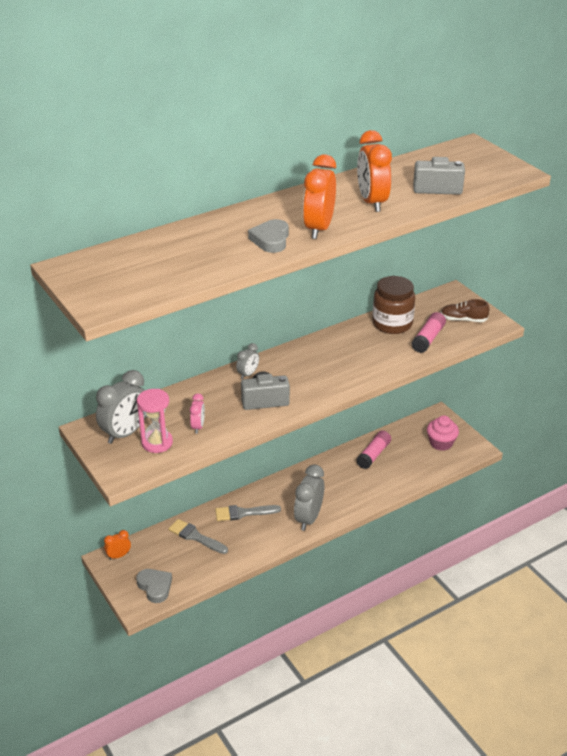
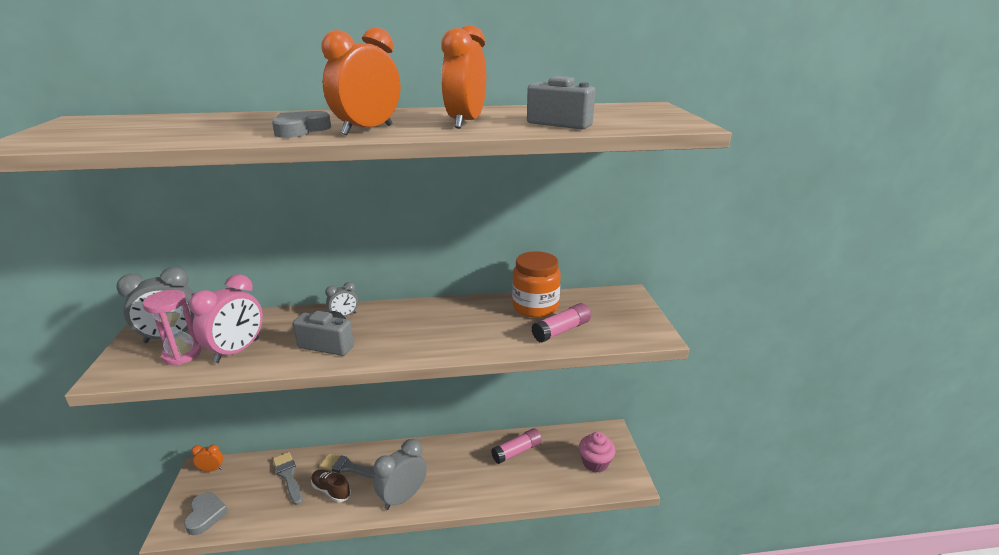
camera: 25 degrees right, 10 degrees down
pink clock [190,394,205,434] -> pink clock [189,274,263,363], size x1.93
brown jar [372,276,415,334] -> orange jar [512,251,561,318]
brown shoe [440,299,489,322] -> brown shoe moved to [311,469,351,502]

